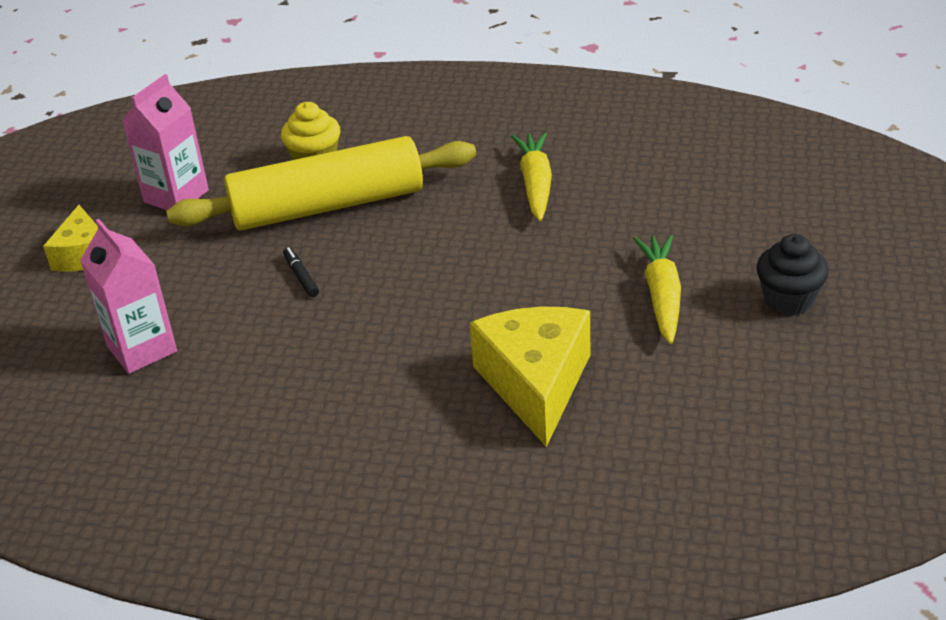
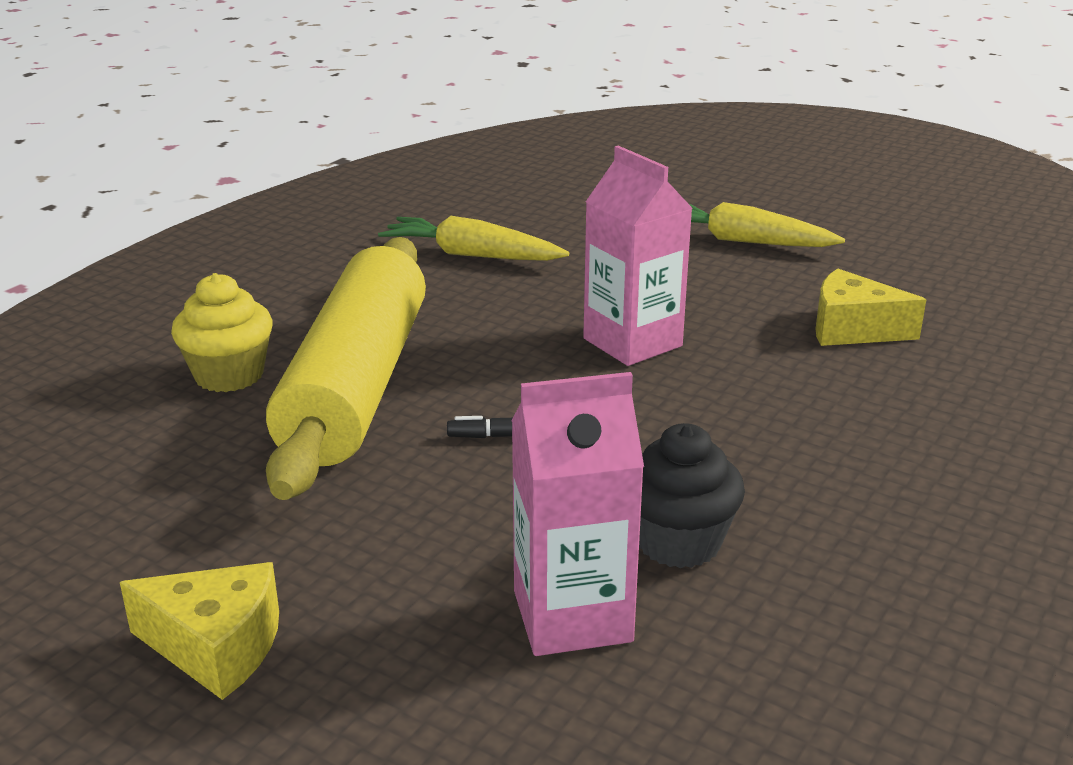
camera: 70 degrees left, 10 degrees down
pink carton [122,74,209,210] -> pink carton moved to [583,146,693,366]
yellow cheese [470,307,590,447] -> yellow cheese [815,269,926,346], size x0.59
black cupcake [756,234,829,315] -> black cupcake moved to [639,423,745,568]

